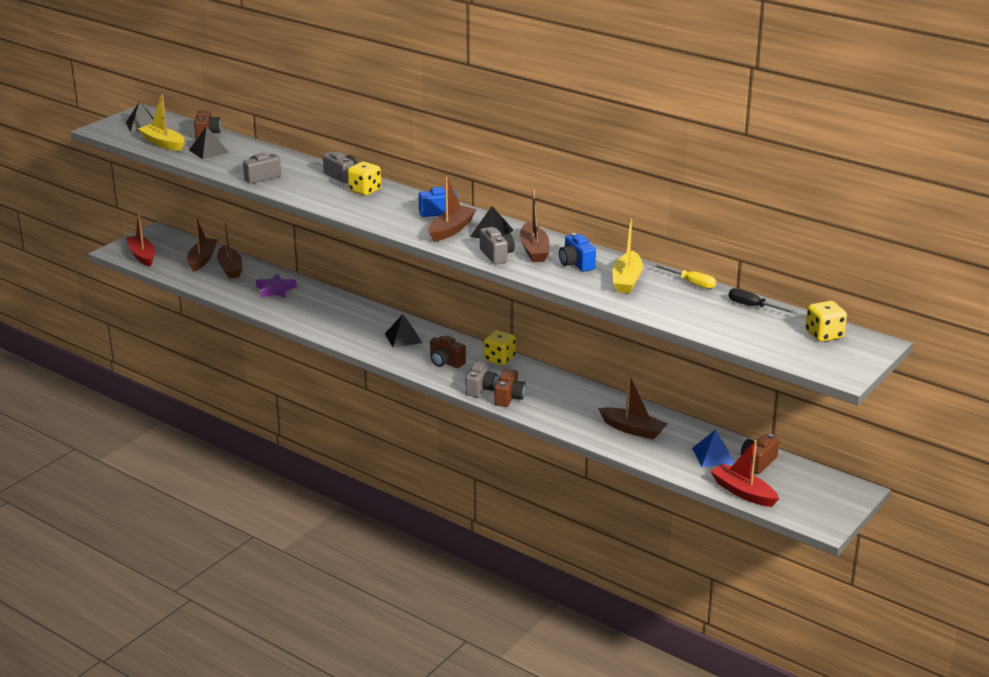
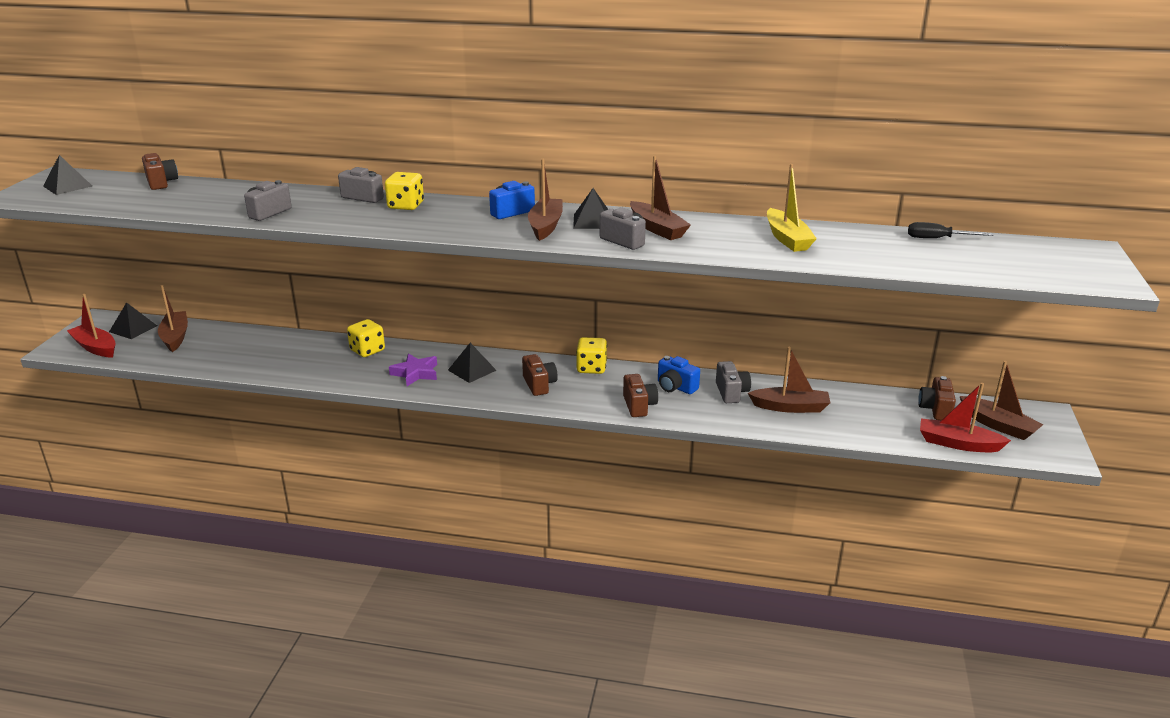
camera: 25 degrees left, 0 degrees up
yellow boat [138,94,185,151] -> none
black pyramid [189,126,229,159] -> black pyramid moved to [109,302,157,339]
brown boat [217,219,242,279] -> brown boat moved to [960,361,1044,440]
purple star [256,273,297,298] -> purple star moved to [389,353,437,386]
brown camera [430,335,466,368] -> brown camera turned 120 degrees counterclockwise [522,354,558,396]
grey camera [465,360,498,397] -> grey camera moved to [716,361,751,403]
blue camera [559,233,596,272] -> blue camera moved to [658,356,700,394]
yellow screwdriver [652,264,716,289] -> none
blue pyramid [692,430,734,467] -> none
yellow dice [805,301,847,342] -> yellow dice moved to [347,319,385,357]

